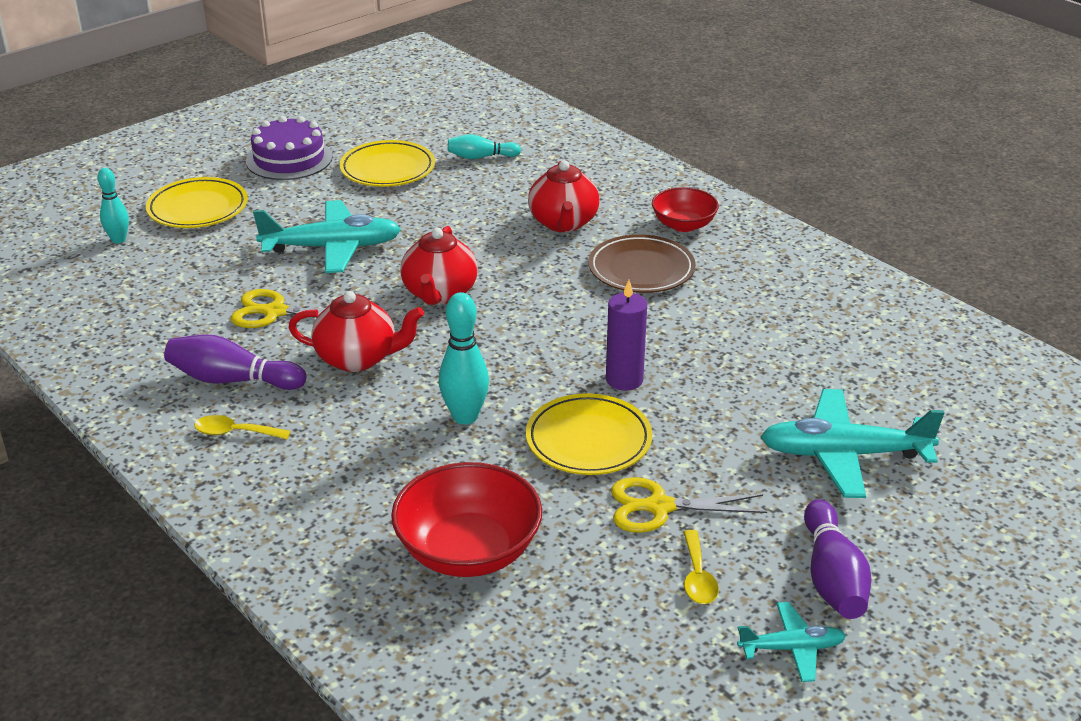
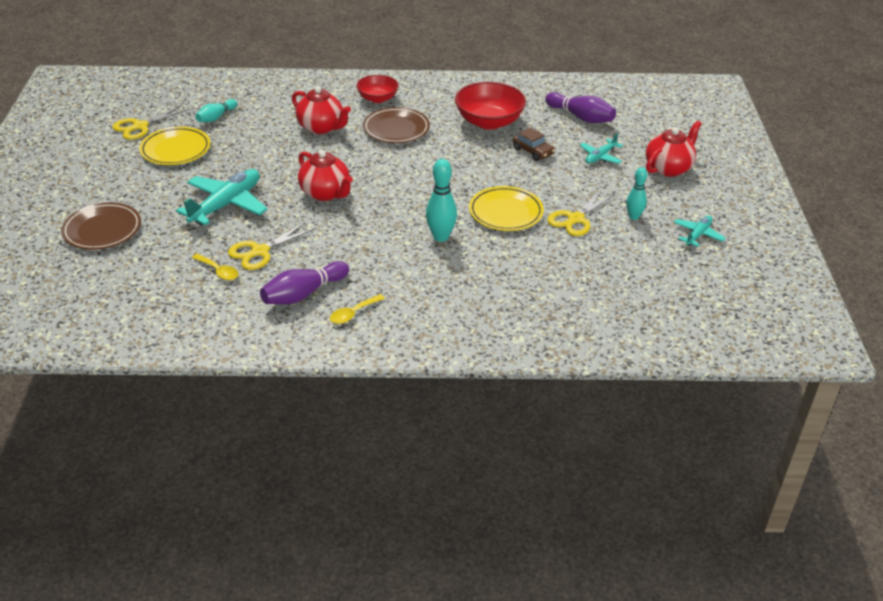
camera: 50 degrees left, 5 degrees up
turquoise bowling pin [98,168,129,244] -> turquoise bowling pin moved to [626,167,647,220]
yellow plate [146,177,248,228] -> brown plate [61,202,141,250]
purple cake [246,116,332,180] -> none
red teapot [288,291,424,372] -> red teapot moved to [646,121,702,177]
red bowl [391,462,542,577] -> red bowl moved to [455,82,526,130]
purple candle [606,280,647,391] -> none
yellow spoon [683,530,719,604] -> yellow spoon moved to [192,254,239,280]
turquoise plane [761,389,944,498] -> turquoise plane [580,133,623,164], size x0.54
purple bowling pin [804,499,871,619] -> purple bowling pin moved to [545,92,616,123]
none -> yellow scissors [112,105,190,140]
none -> brown car [513,127,555,161]

